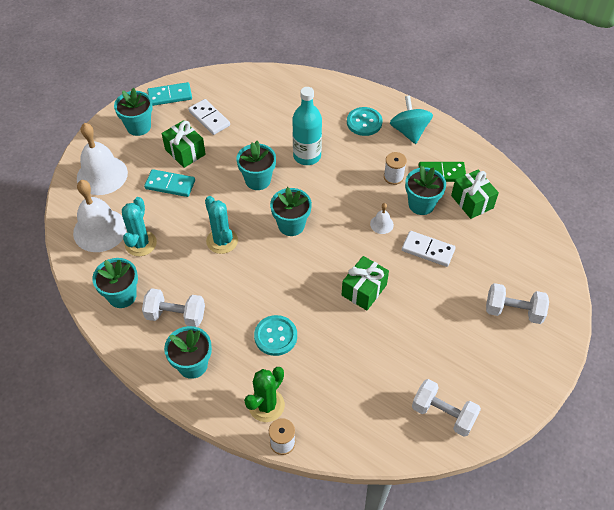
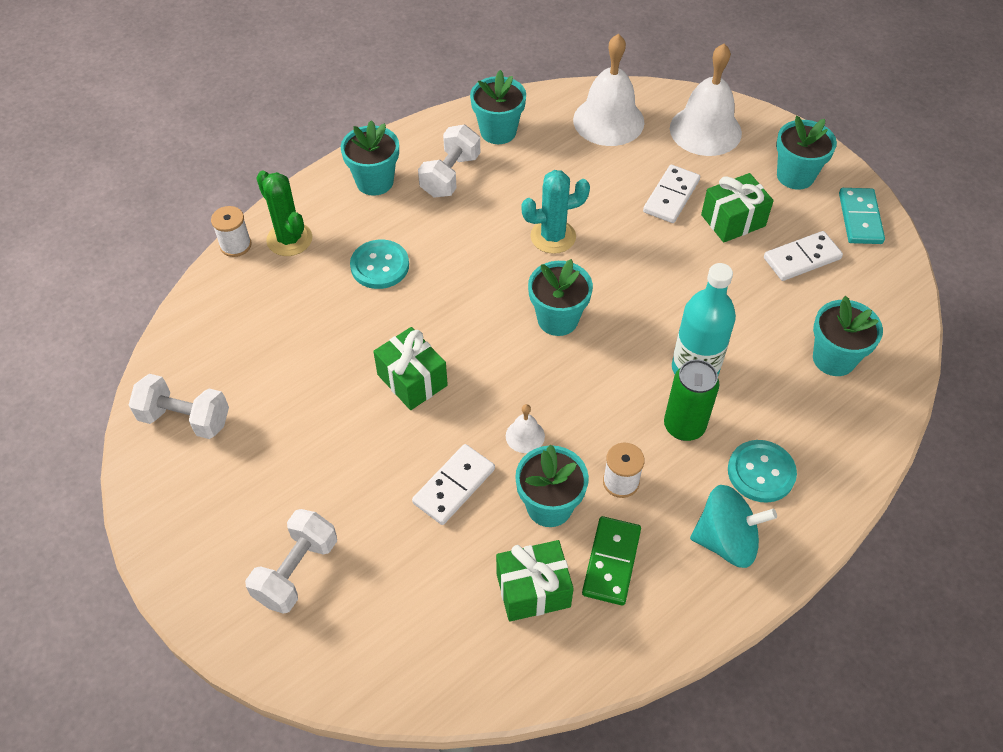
camera: 105 degrees right, 0 degrees up
turquoise cactus [122,197,157,256] -> none
turquoise domino [144,169,195,197] -> white domino [643,165,700,223]
turquoise flower pot [236,141,276,190] -> turquoise flower pot moved to [813,296,883,376]
white dumbbell [412,379,481,437] -> white dumbbell turned 60 degrees clockwise [129,374,229,439]
none -> green can [664,359,720,441]

